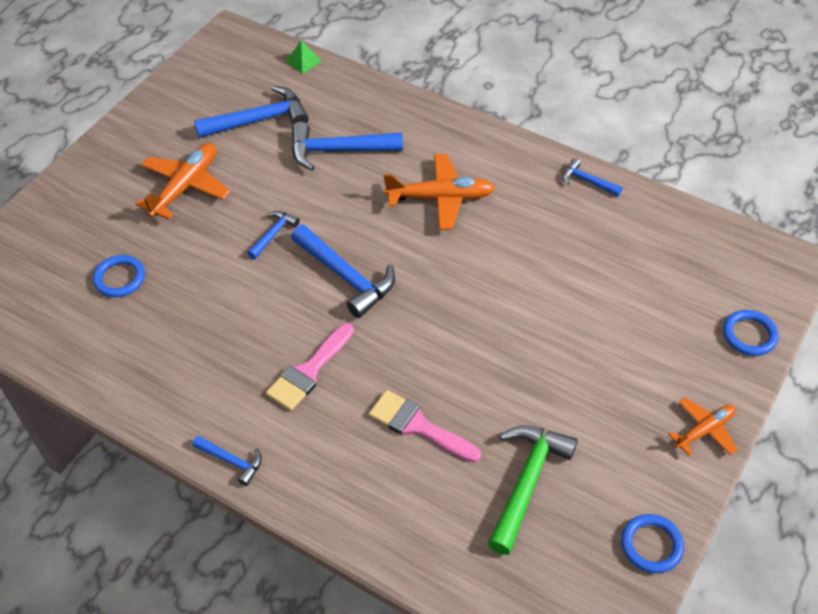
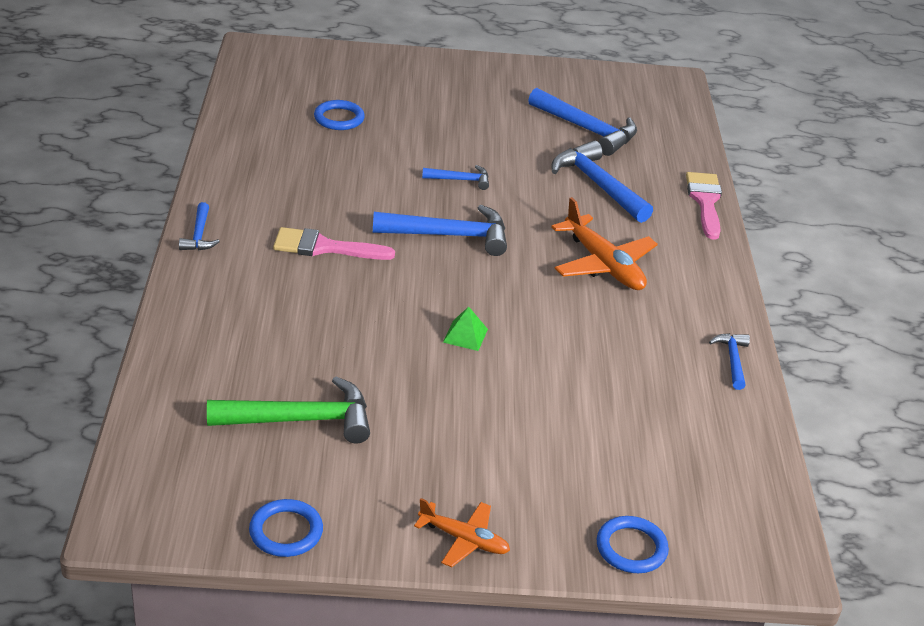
camera: 55 degrees right, 15 degrees down
orange plane [135,143,230,219] -> none
green pyramid [286,41,322,74] -> green pyramid moved to [443,307,488,351]
blue hammer [291,225,395,318] -> blue hammer turned 105 degrees counterclockwise [373,205,507,256]
pink brush [369,390,481,462] -> pink brush moved to [686,172,722,240]

